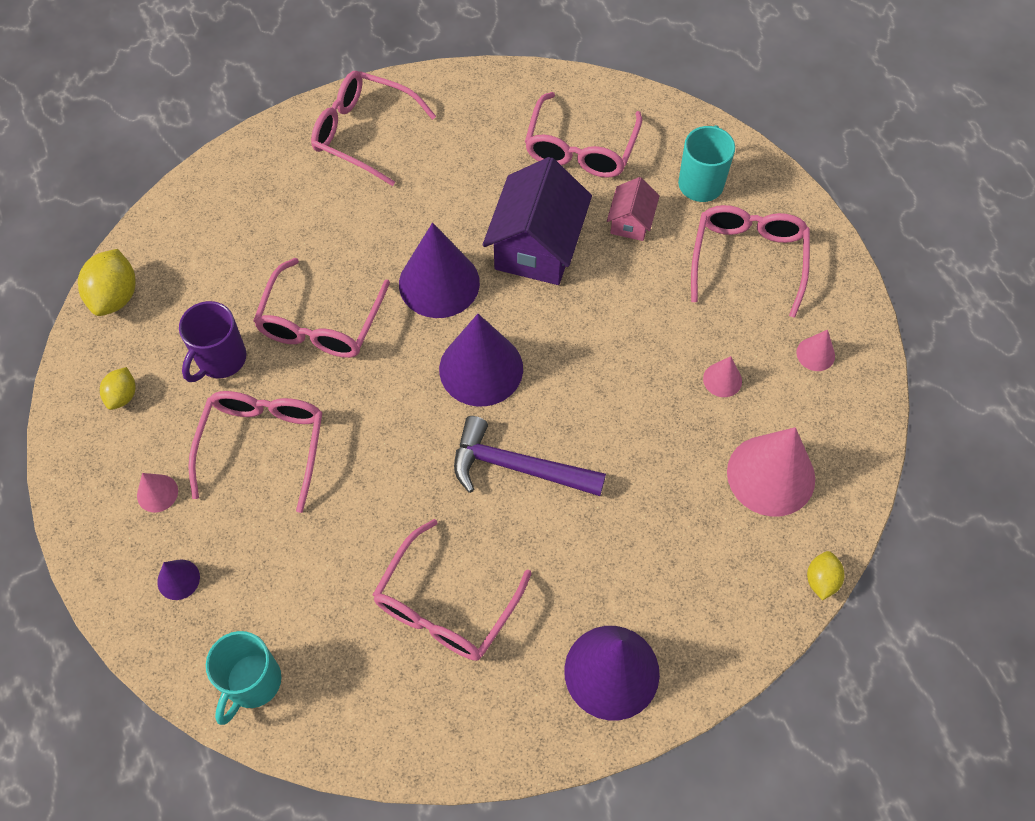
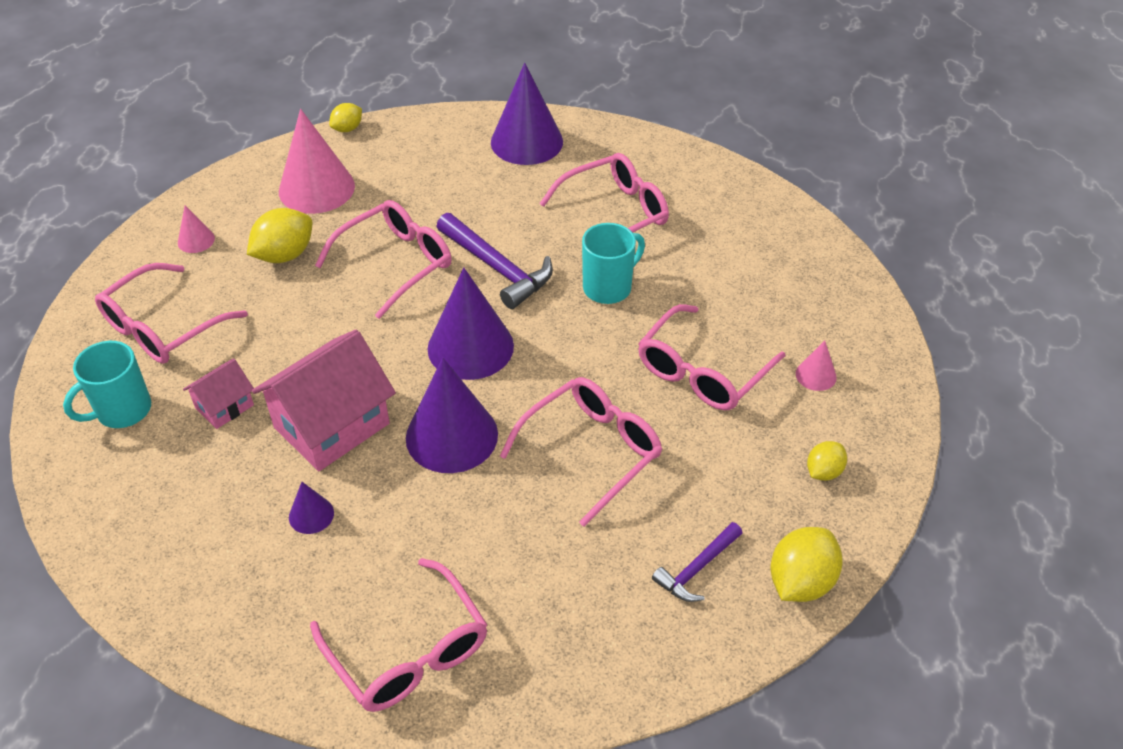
camera: 150 degrees left, 15 degrees down
purple cone [157,559,200,600] -> purple cone moved to [289,482,334,534]
purple mug [179,301,247,382] -> none
turquoise mug [206,631,282,725] -> turquoise mug moved to [582,223,645,304]
purple house [483,157,592,285] -> pink house [252,330,396,471]
pink glasses [525,92,642,178] -> pink glasses moved to [315,200,451,319]
pink cone [703,356,742,397] -> yellow lemon [247,208,312,263]
none -> purple hammer [652,522,742,602]

